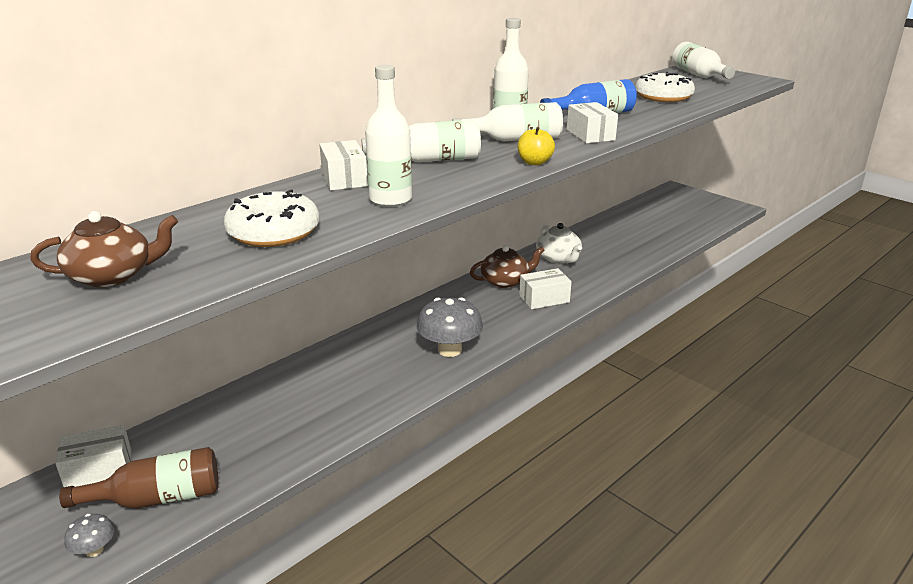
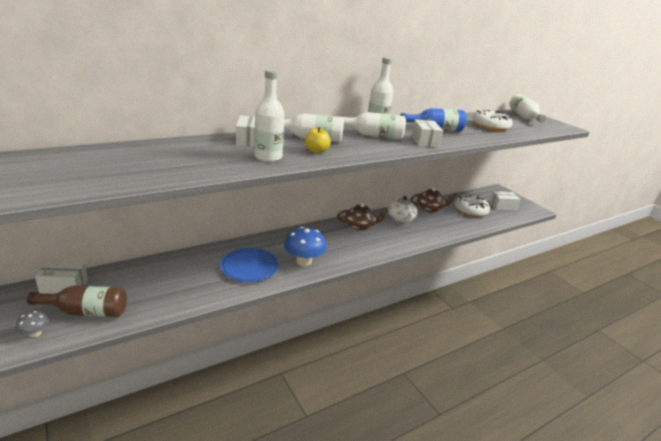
camera: 10 degrees right, 0 degrees up
brown teapot [30,211,178,287] -> brown teapot moved to [410,188,457,213]
white donut [224,189,320,247] -> white donut moved to [455,195,490,217]
grey mushroom [417,297,483,357] -> blue mushroom [284,227,327,266]
yellow apple [518,127,555,165] -> yellow apple moved to [305,127,331,153]
white box [519,268,572,309] -> white box moved to [489,191,520,211]
none -> blue plate [220,248,279,282]

